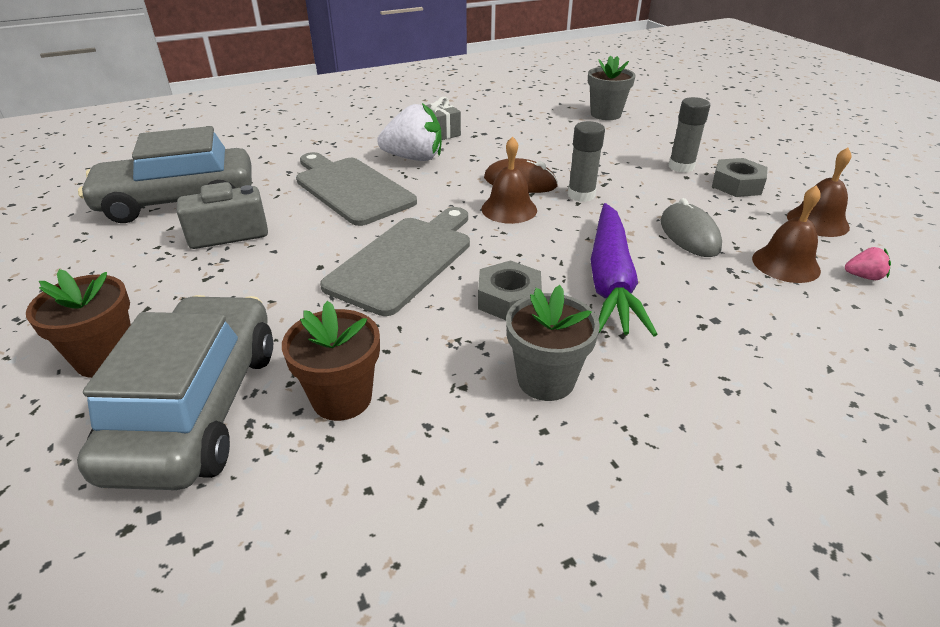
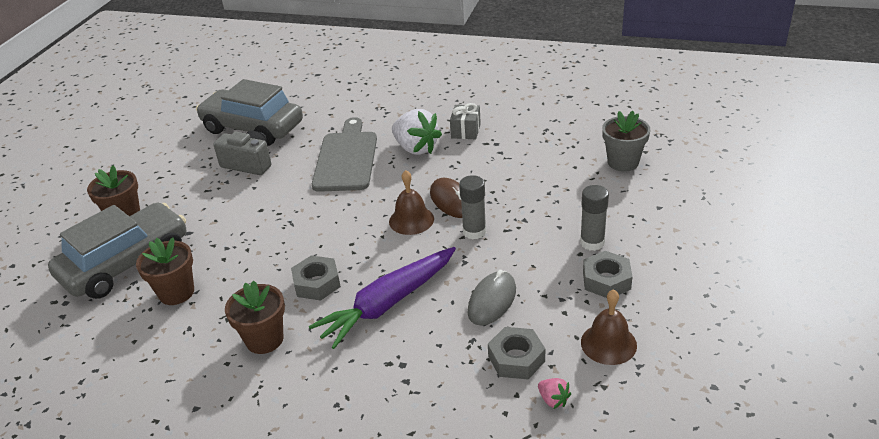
camera: 45 degrees right, 0 degrees up
grey cutting board [320,207,470,316] -> none
grey flower pot [506,285,600,401] -> brown flower pot [225,280,285,354]
brown bell [752,185,821,283] -> grey nut [488,327,545,380]

